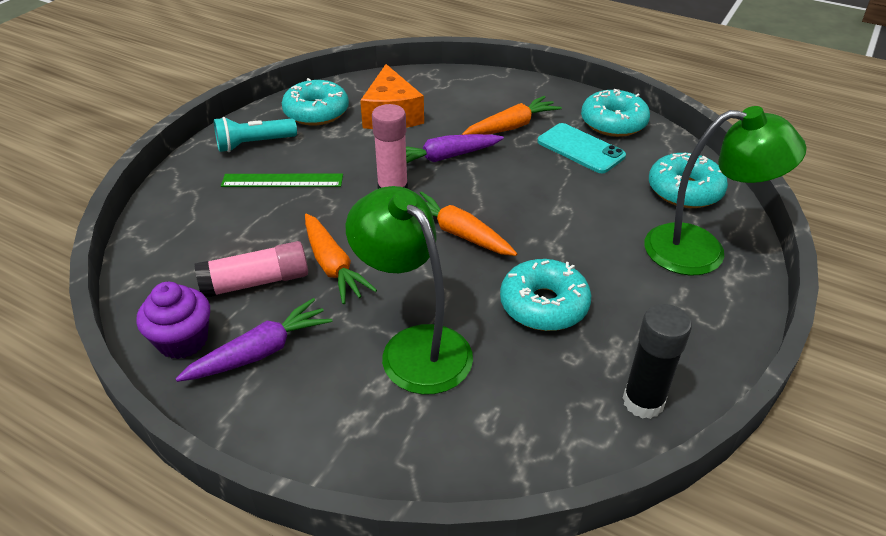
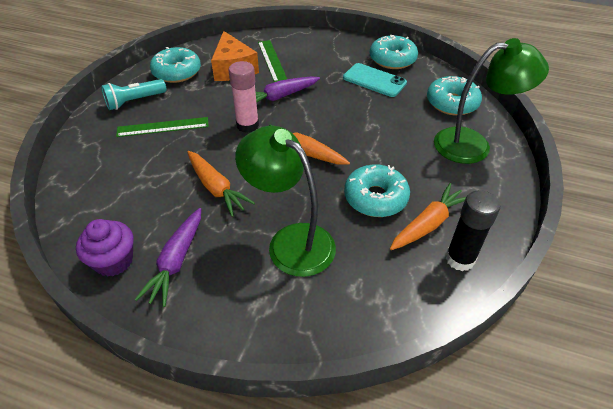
camera: 10 degrees left, 5 degrees up
purple carrot [176,298,332,382] -> purple carrot turned 150 degrees clockwise [135,208,201,307]
pink glue stick [194,241,308,298] -> none
orange carrot [462,96,562,135] -> orange carrot moved to [390,183,466,250]
none -> green ruler [258,40,287,82]

